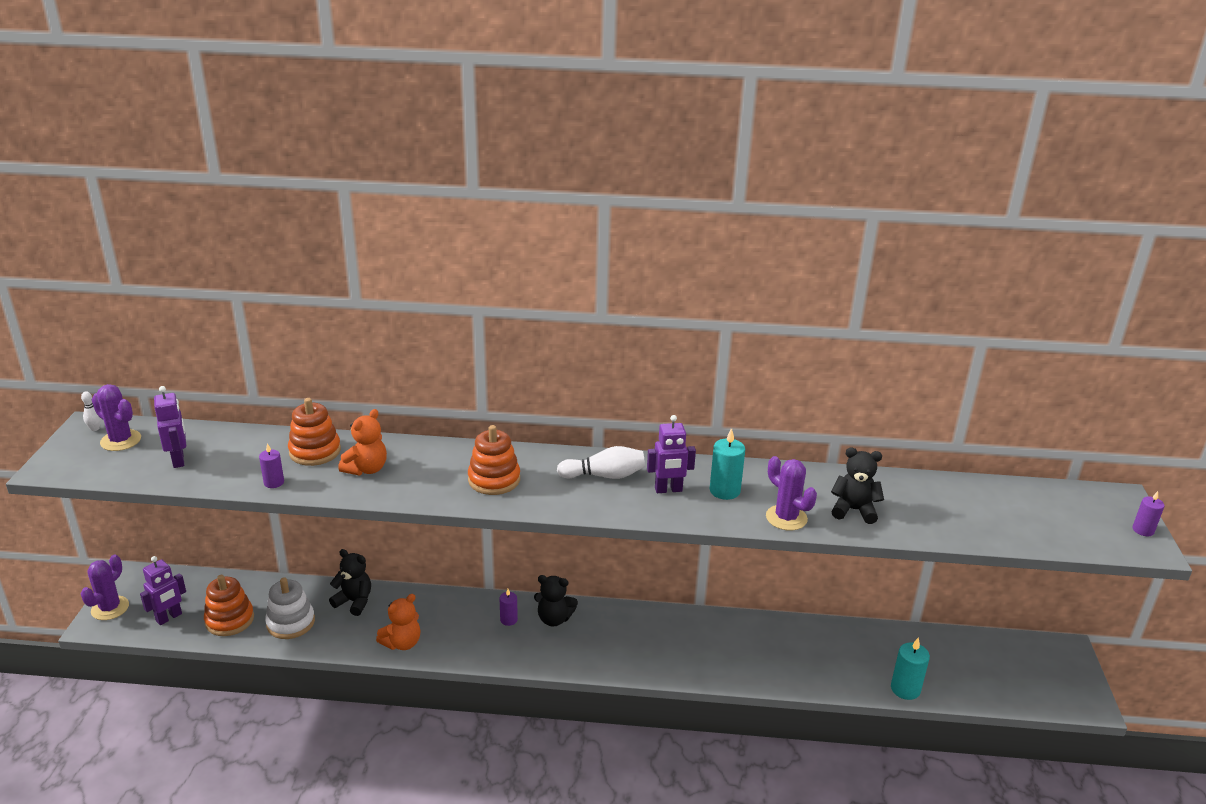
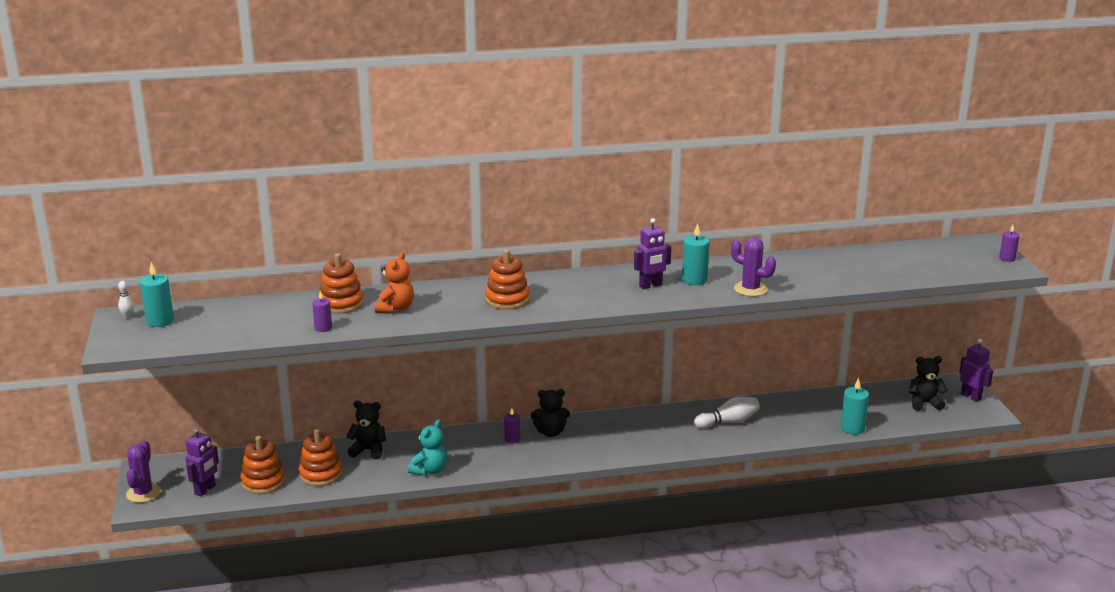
camera: 15 degrees left, 5 degrees down
purple cactus [92,384,141,451] -> turquoise candle [140,262,174,327]
purple robot [154,386,186,468] -> purple robot moved to [959,339,993,402]
white stacking toy [265,577,315,639] -> orange stacking toy [299,428,343,486]
orange teddy bear [376,594,420,650] -> turquoise teddy bear [408,420,447,476]
white bowling pin [557,446,645,479] -> white bowling pin moved to [694,397,760,429]
black teddy bear [831,448,884,524] -> black teddy bear moved to [909,356,947,411]

